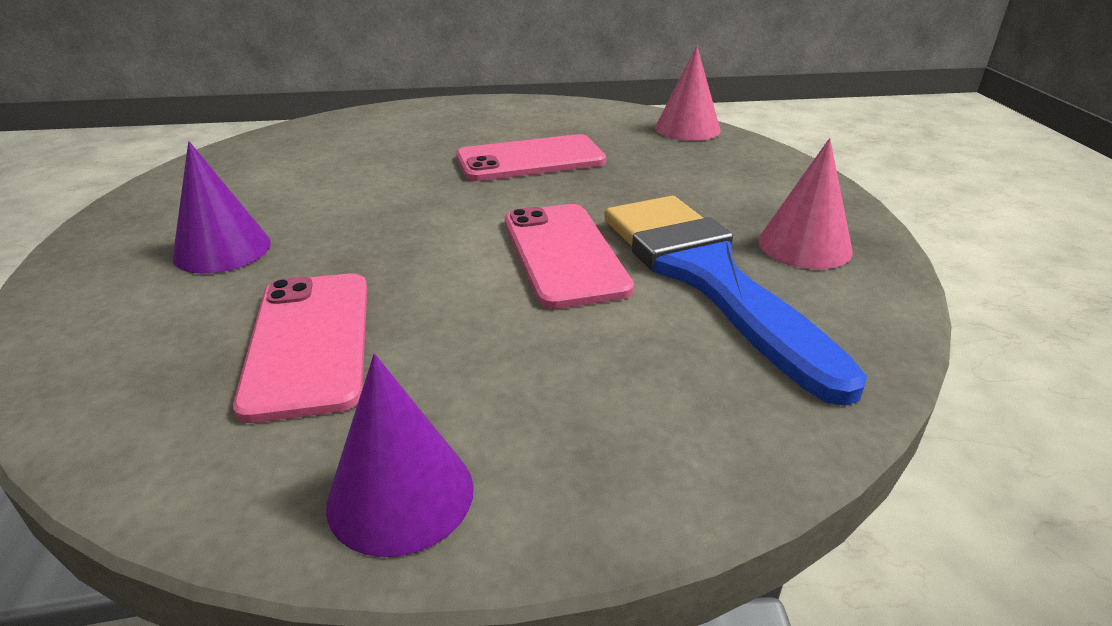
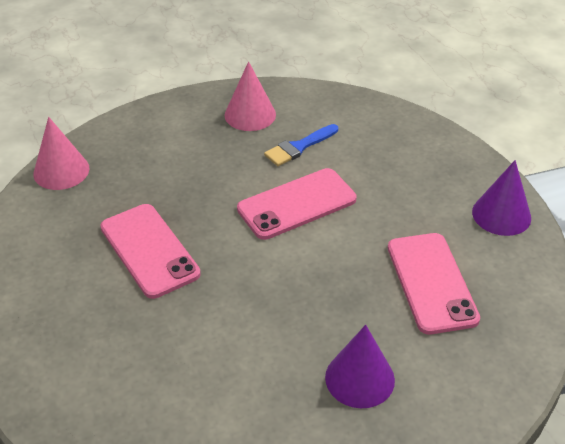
camera: 105 degrees left, 10 degrees up
pink phone [233,273,367,423] -> pink phone turned 75 degrees counterclockwise [388,233,480,334]
blue brush [604,196,867,406] -> blue brush [264,124,338,166], size x0.44

